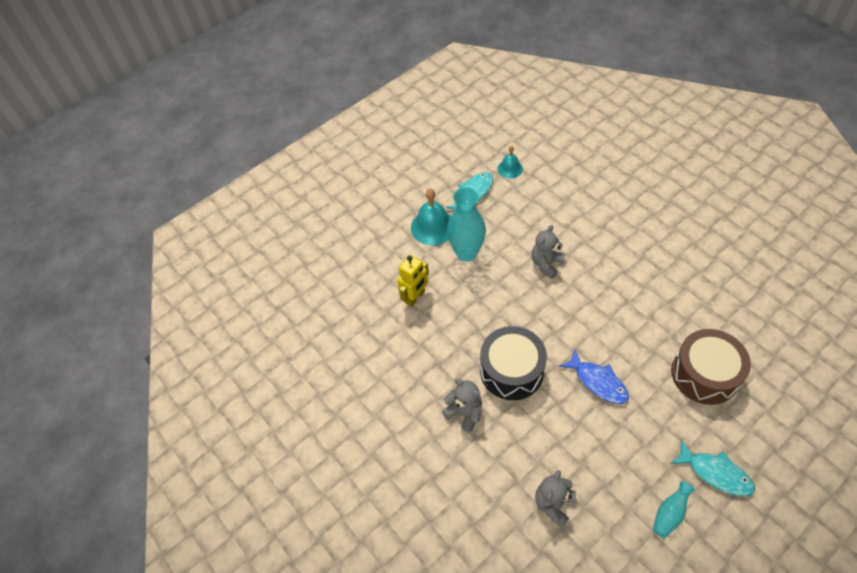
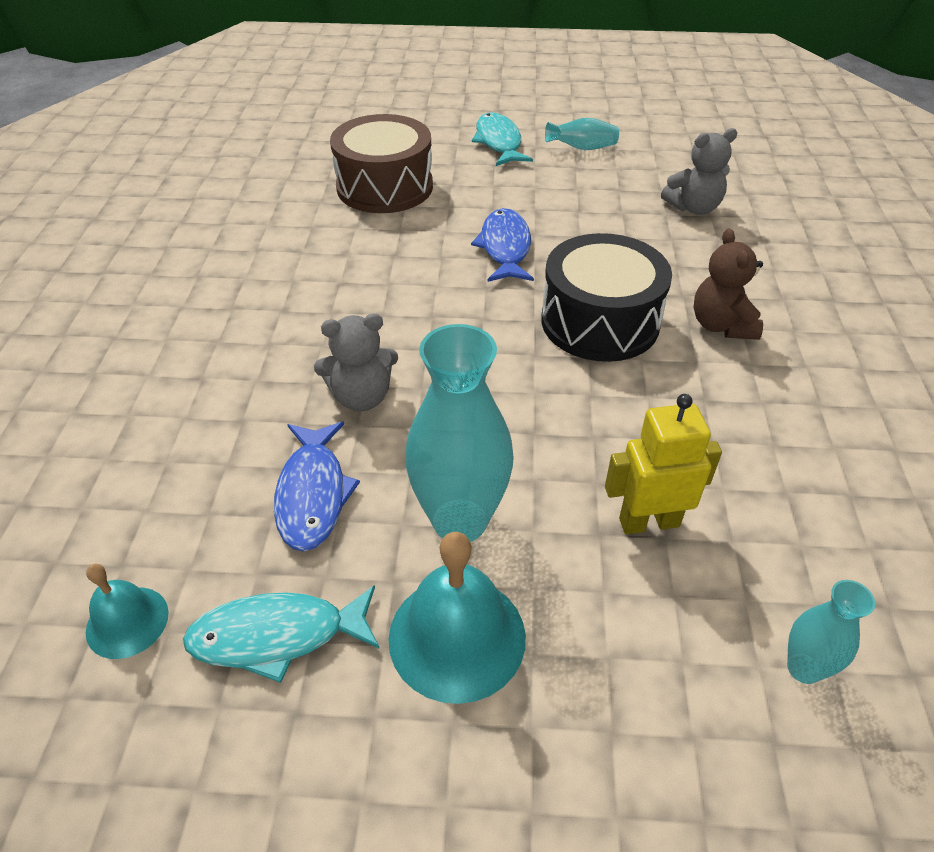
camera: 140 degrees left, 10 degrees down
grey teddy bear [442,378,482,432] -> brown teddy bear [694,228,763,340]
none -> blue fish [274,422,360,551]
none -> turquoise vase [787,580,875,684]

